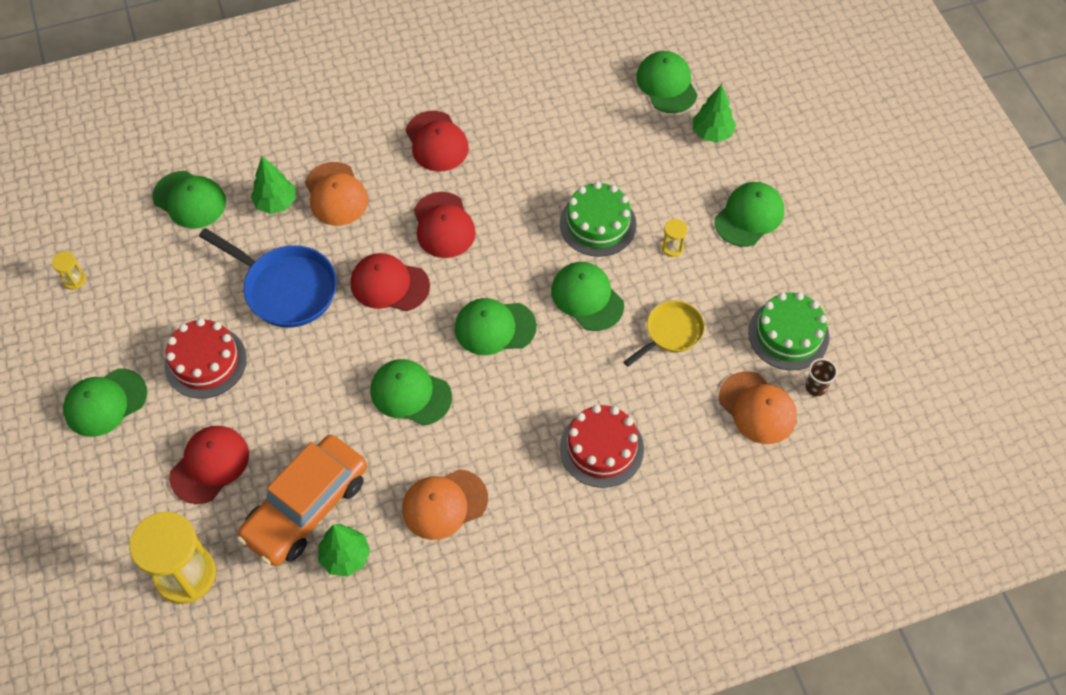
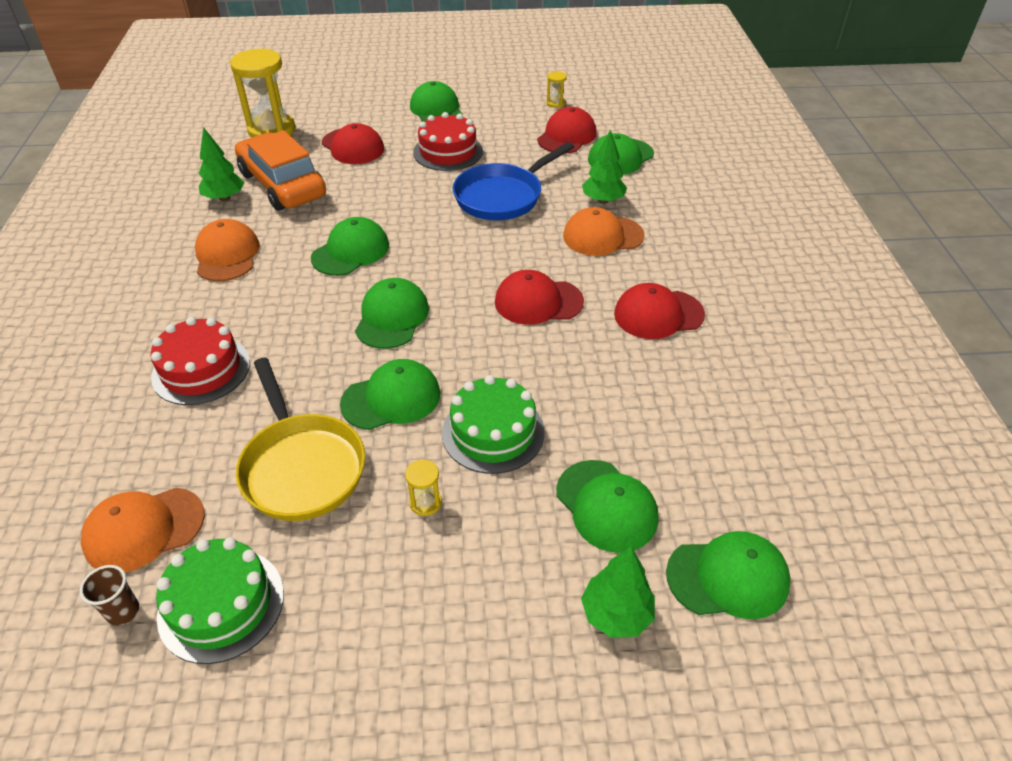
camera: 105 degrees right, 15 degrees down
red cap [350,253,430,311] -> red cap moved to [537,107,597,153]
yellow pan [624,300,705,367] -> yellow pan [236,358,365,521], size x1.63
green cap [715,182,784,247] -> green cap moved to [556,460,659,553]

